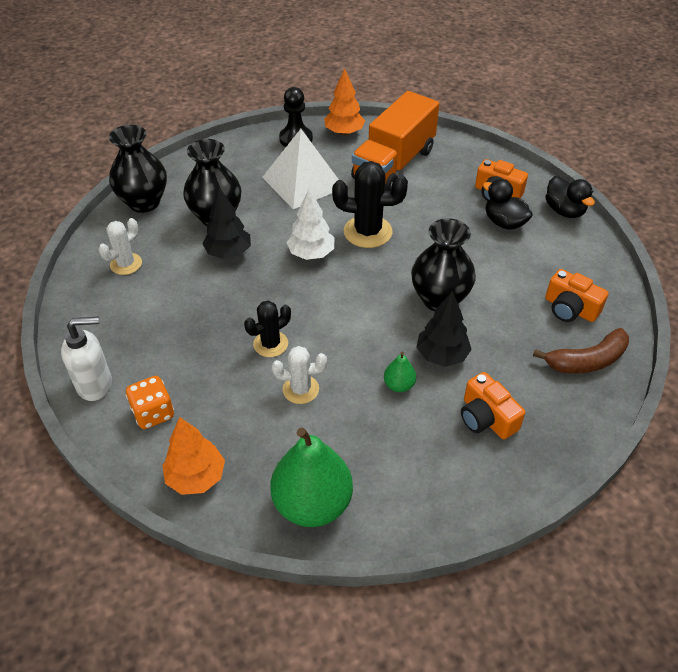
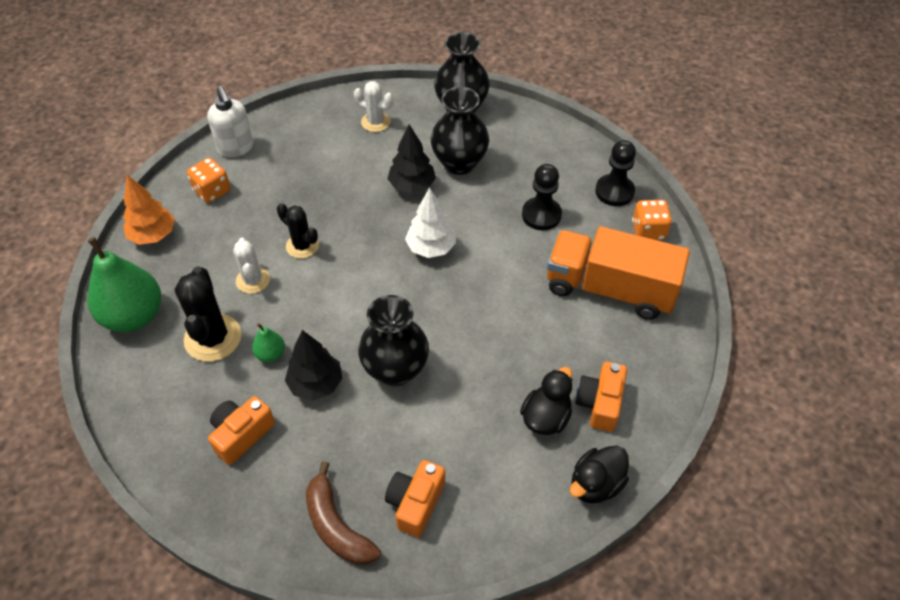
camera: 75 degrees right, 5 degrees up
white pyramid [262,129,339,209] -> black pawn [522,164,562,230]
orange tree [324,69,365,136] -> orange dice [632,200,672,240]
black cactus [332,161,408,248] -> black cactus moved to [175,266,242,362]

